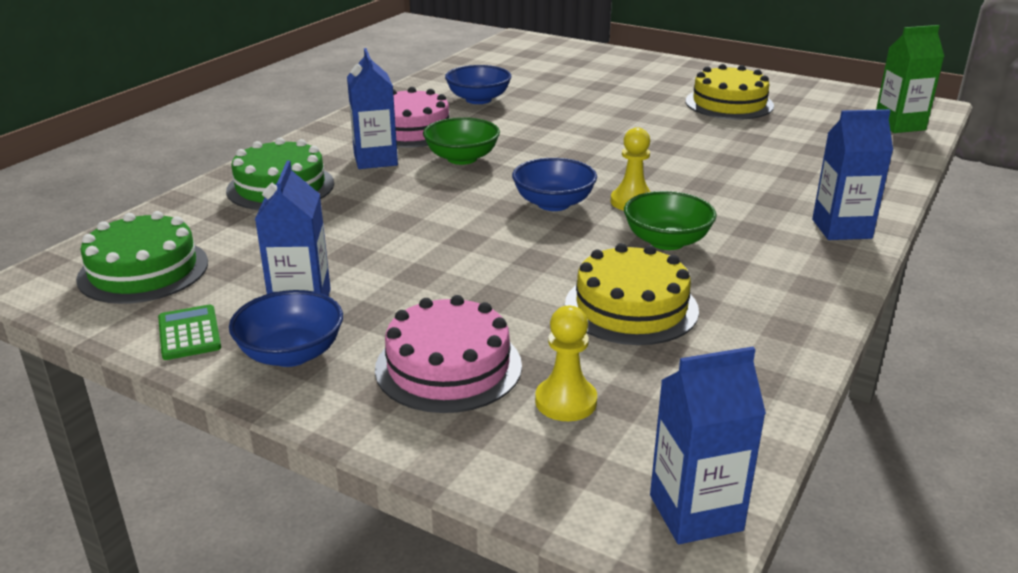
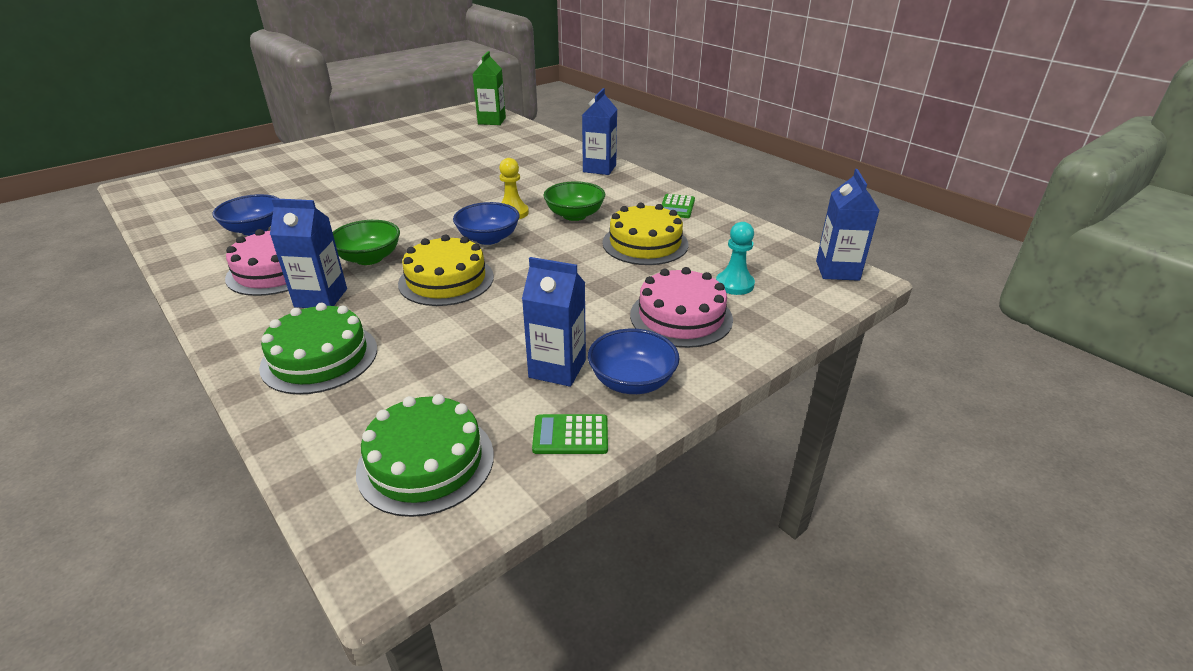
camera: 70 degrees left, 5 degrees up
yellow pawn [535,306,597,421] -> turquoise pawn [716,222,755,295]
yellow cake [686,64,774,119] -> yellow cake moved to [398,235,494,306]
none -> green calculator [661,194,695,218]

